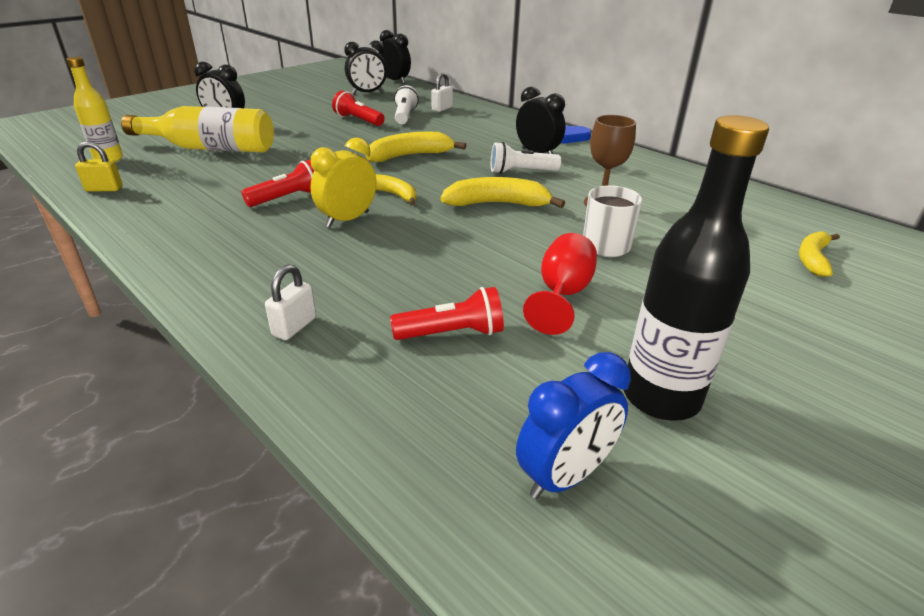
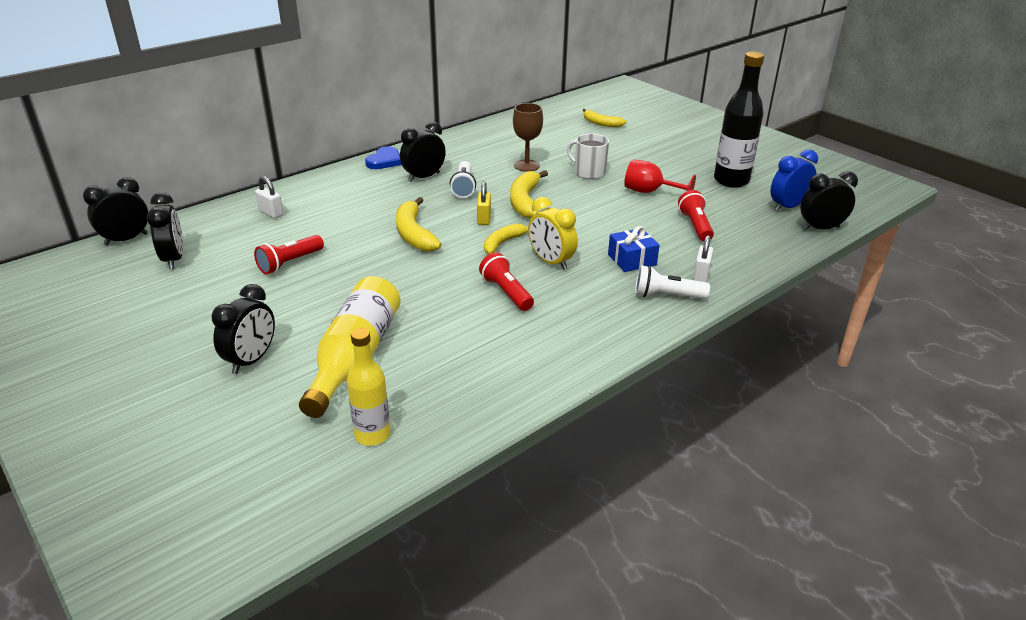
camera: 85 degrees left, 0 degrees up
yellow padlock [75,141,123,191] -> yellow padlock moved to [477,181,491,225]
white padlock [265,264,316,340] -> white padlock turned 75 degrees clockwise [693,235,713,282]
white flashlight [394,85,419,124] -> white flashlight moved to [635,265,710,299]
blue clock [516,352,631,499] -> blue clock turned 90 degrees counterclockwise [771,149,818,211]
none -> blue gift [608,226,660,272]
none -> black clock [800,171,858,231]

